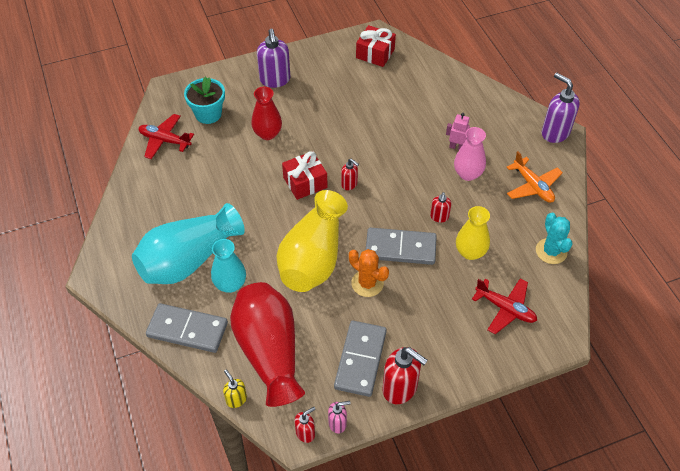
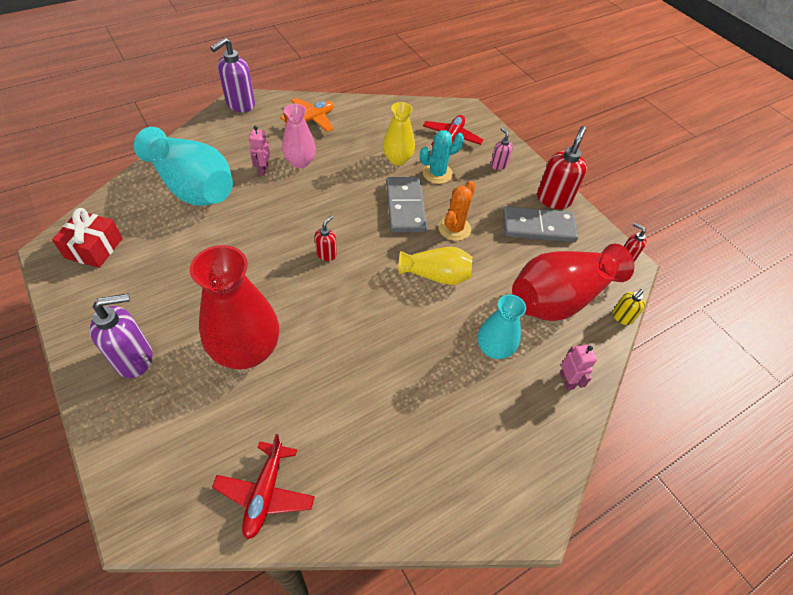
camera: 105 degrees left, 0 degrees up
turquoise vase [132,203,245,284] -> turquoise vase moved to [134,127,233,206]
grey domino [146,303,228,353] -> pink robot [560,344,597,390]
turquoise flower pot [184,76,225,124] -> none
red vase [251,87,282,140] -> red vase [190,245,279,369], size x1.71
yellow vase [277,190,348,292] -> yellow vase [399,247,472,285], size x0.58
red gift [282,151,327,200] -> none
pink soap dispenser [328,401,351,434] -> pink soap dispenser moved to [491,127,513,170]
red soap dispenser [430,192,451,223] -> none
turquoise cactus [536,213,572,264] -> turquoise cactus moved to [420,130,464,184]

